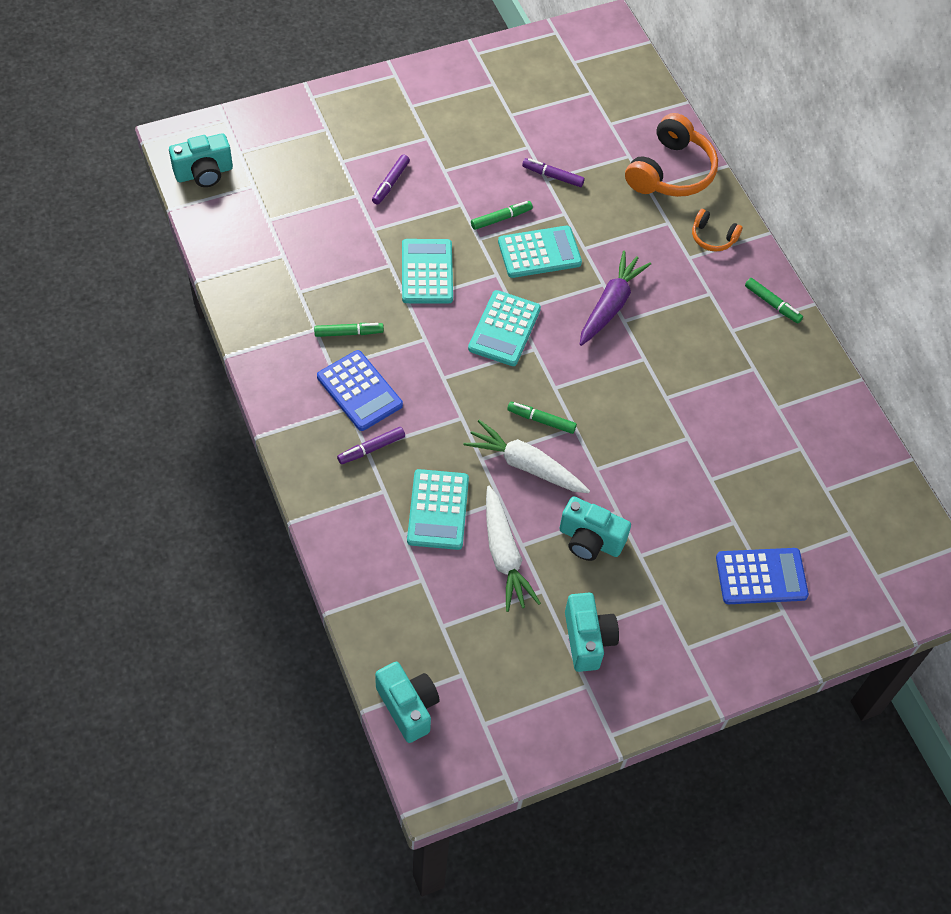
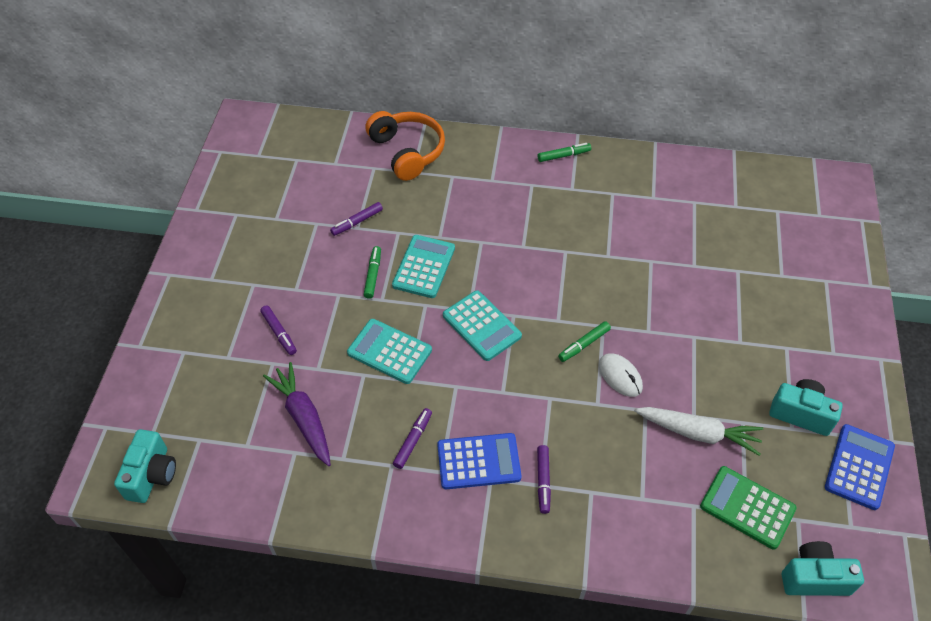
camera: 55 degrees left, 5 degrees down
green marker [314,323,384,337] -> purple marker [393,408,432,469]
turquoise calculator [407,469,469,550] -> none
white carrot [463,420,590,493] -> white mouse [599,353,643,397]
turquoise camera [559,496,631,561] -> none
purple carrot [580,251,651,346] -> purple carrot moved to [263,362,331,466]
orange headphones [692,209,742,252] -> none
blue calculator [716,548,809,604] -> blue calculator moved to [825,424,895,510]
none -> green calculator [700,466,796,550]

